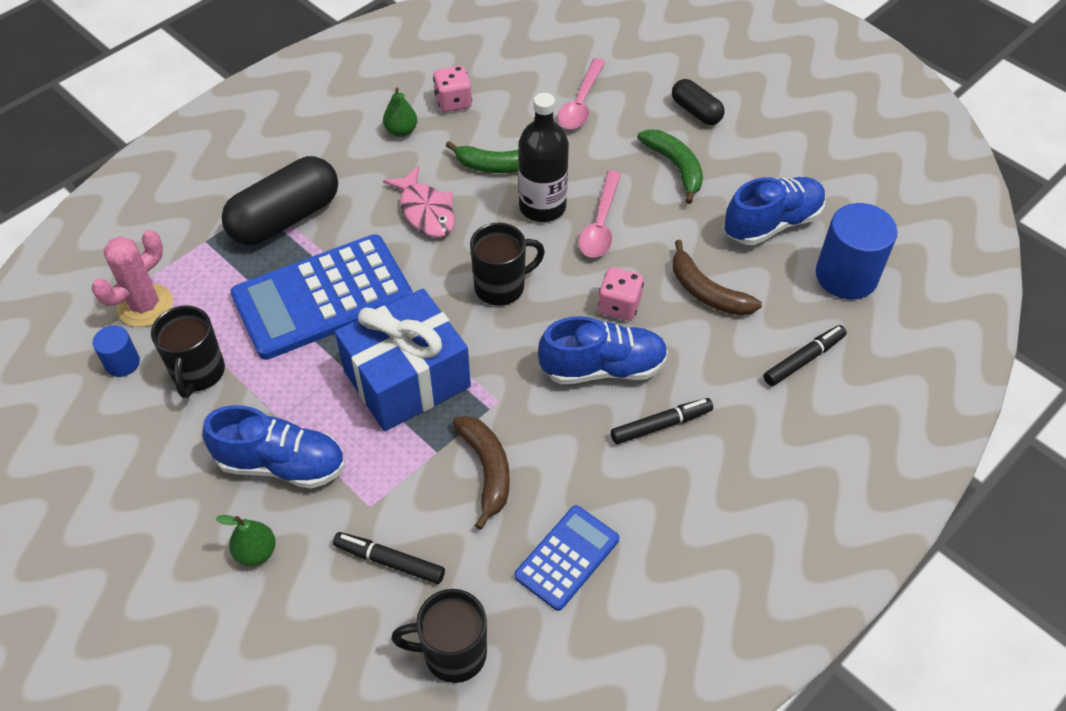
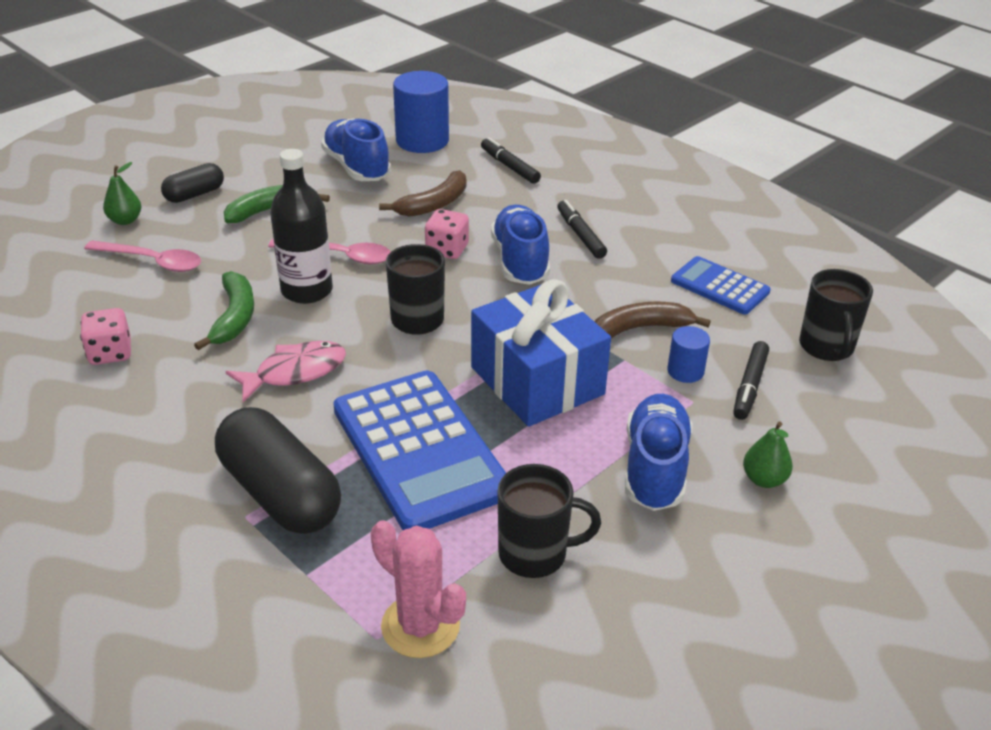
camera: 90 degrees left, 15 degrees down
blue cylinder [93,326,140,377] -> blue cylinder moved to [667,326,710,383]
green pear [383,87,417,137] -> green pear moved to [103,162,141,225]

